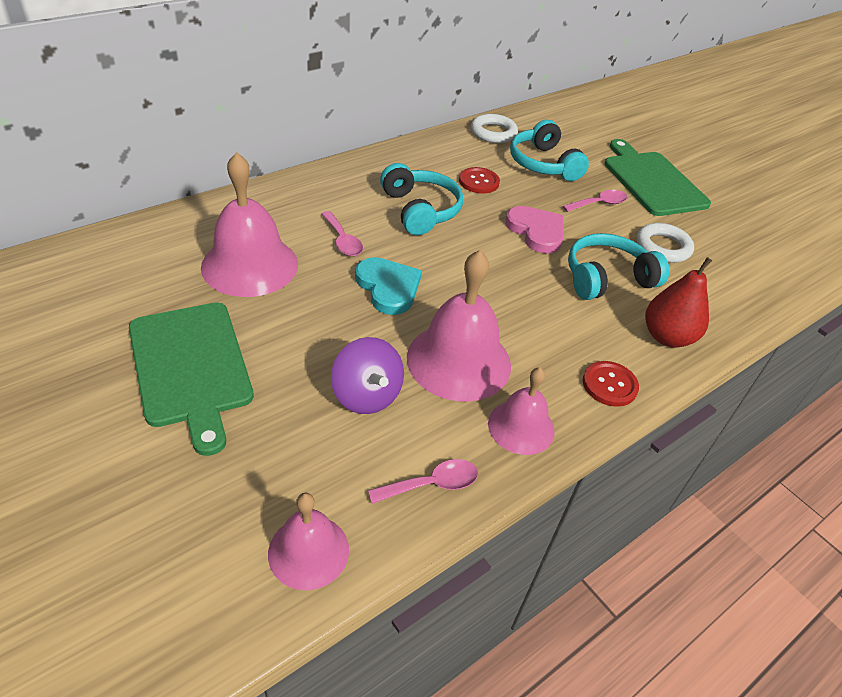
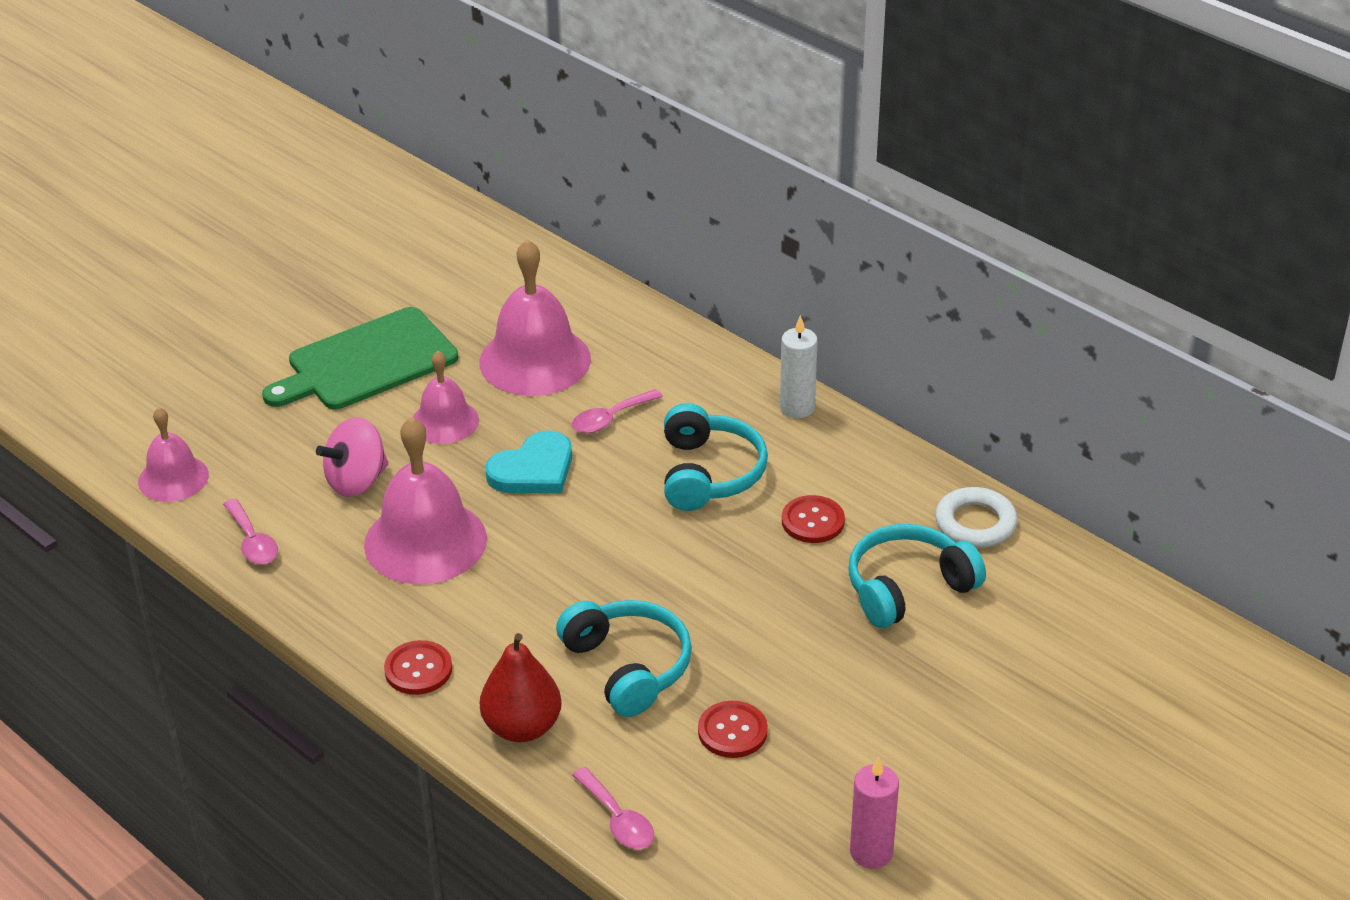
camera: 85 degrees right, 5 degrees down
purple spinning top [331,337,404,414] -> pink spinning top [316,417,389,497]
turquoise headphones [380,163,463,235] -> turquoise headphones turned 60 degrees counterclockwise [664,403,768,511]
pink bell [488,367,555,455] -> pink bell moved to [413,351,479,444]
pink heart [505,206,564,254] -> none
pink spoon [563,190,627,212] -> pink spoon moved to [572,767,654,849]
green cutting board [605,139,711,216] -> none
white ring [637,223,694,263] -> red button [698,701,768,758]
none -> white candle [780,315,818,418]
none -> pink candle [850,756,899,869]

